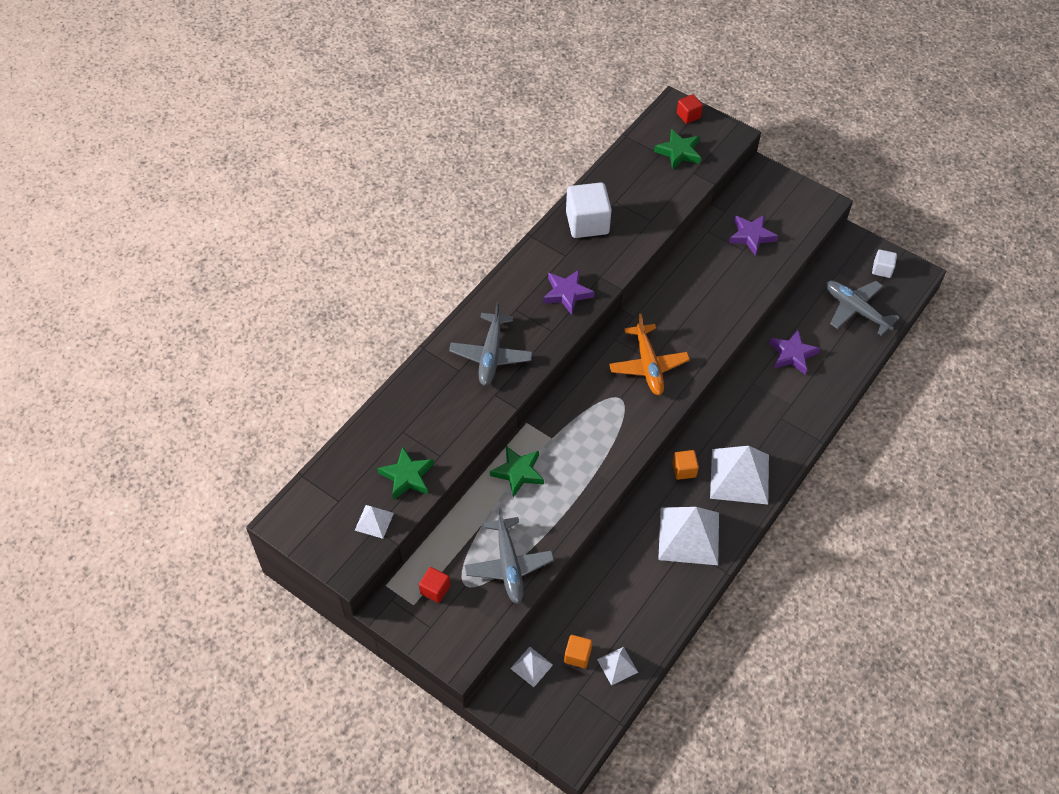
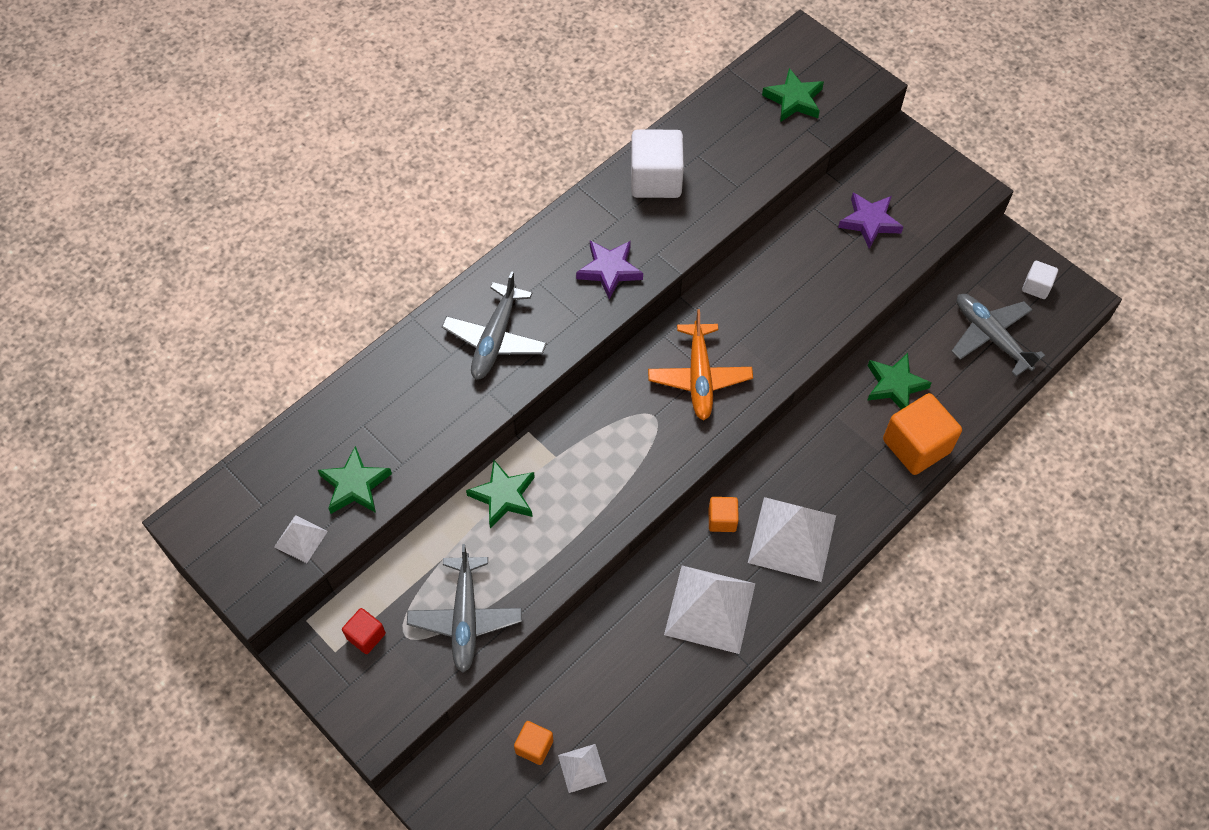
camera: 10 degrees right, 5 degrees up
white pyramid [510,647,553,687] -> none
red cube [677,94,703,124] -> none
purple star [769,329,820,374] -> green star [867,353,932,410]
none -> orange cube [883,393,962,475]

